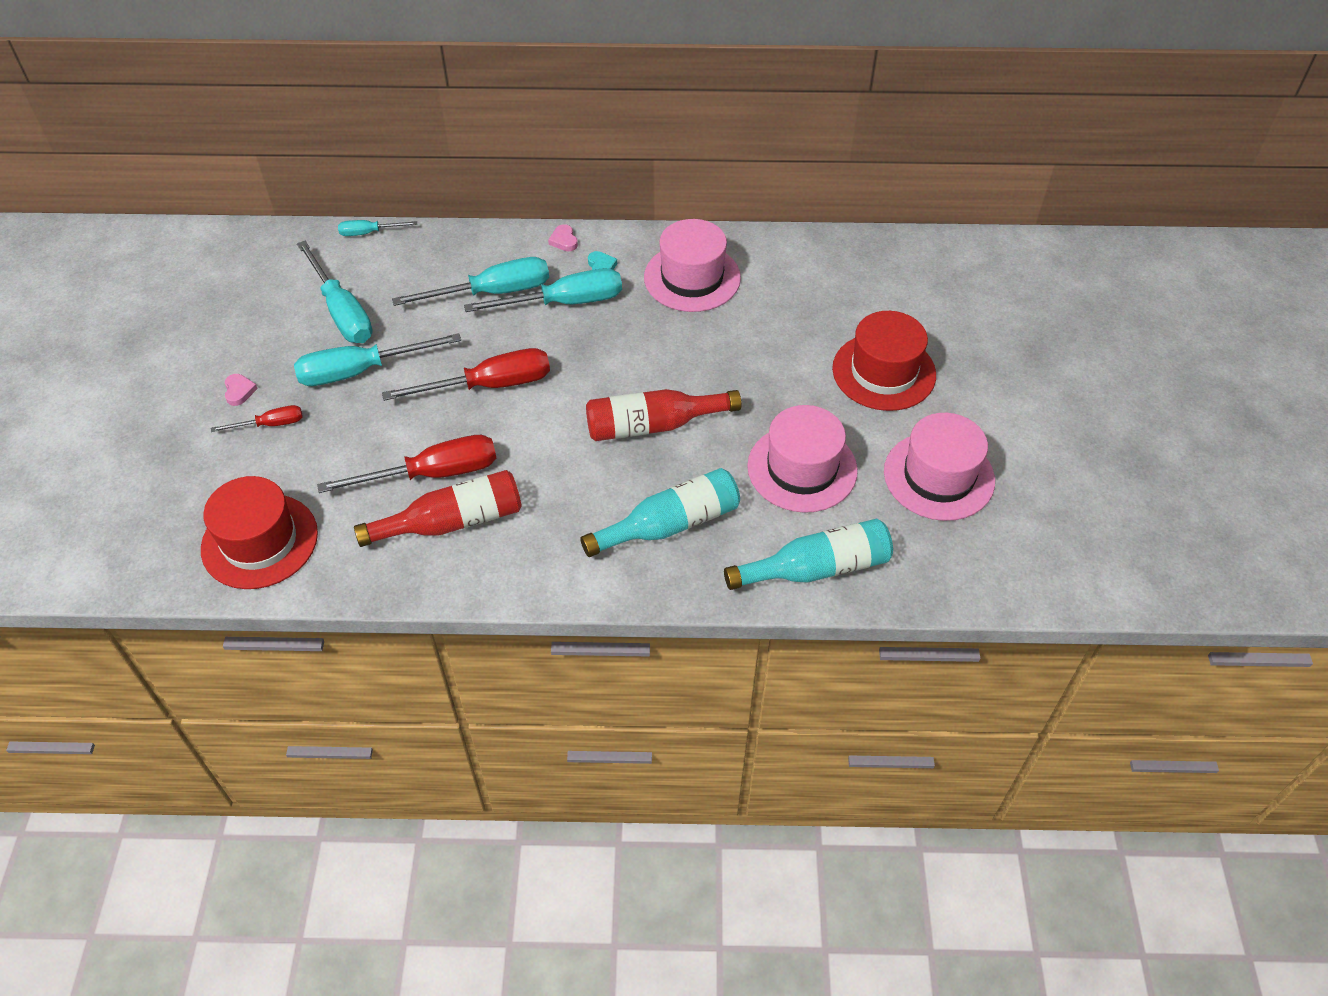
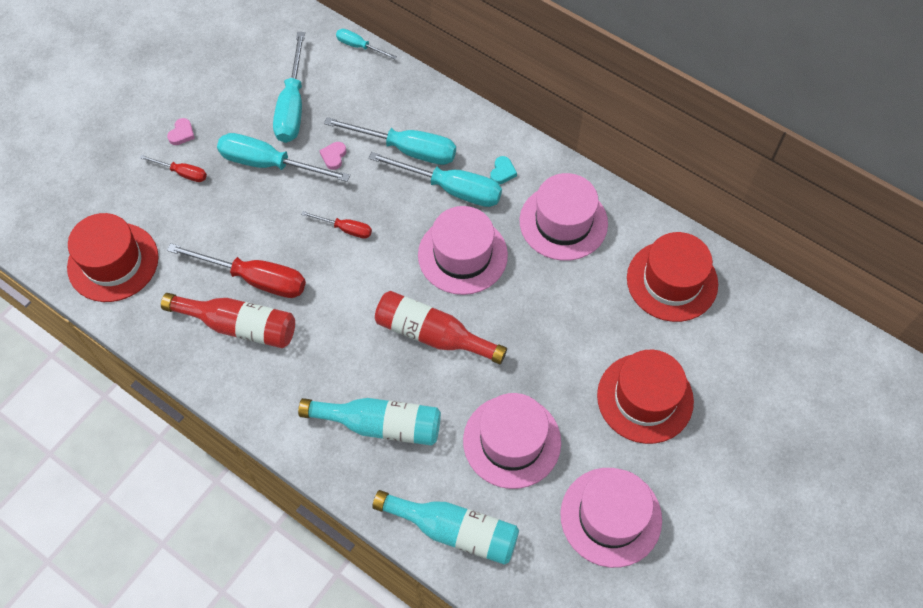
camera: 35 degrees right, 10 degrees up
red screwdriver [382,348,550,401] -> red screwdriver [301,211,372,239], size x0.52
pink heart [548,224,578,251] -> pink heart moved to [319,142,346,170]
none -> pink hat [418,206,508,295]
none -> red hat [627,232,718,322]

